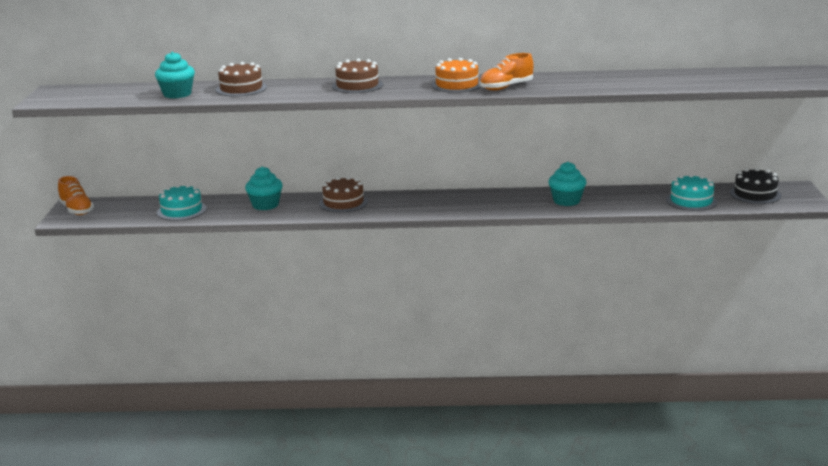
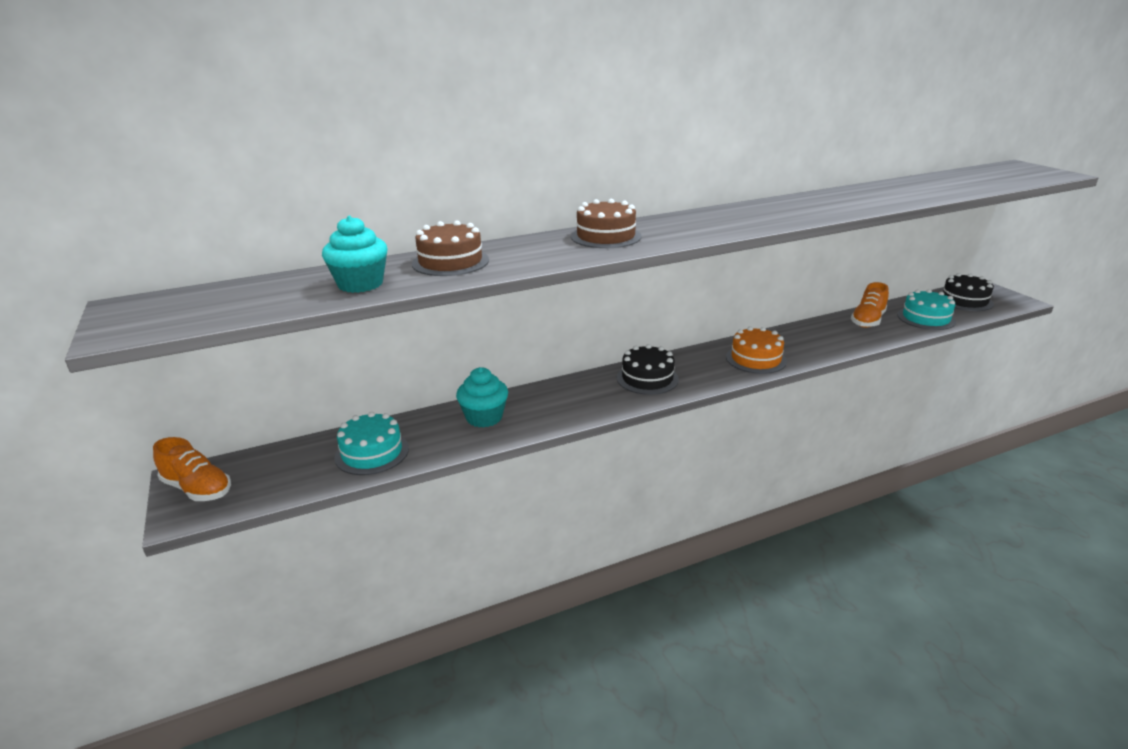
camera: 25 degrees left, 5 degrees up
brown cake [319,176,368,213] -> none
orange cake [431,58,481,93] -> orange cake moved to [726,326,787,374]
orange shoe [479,53,534,91] -> orange shoe moved to [851,282,889,328]
turquoise cupcake [548,162,586,206] -> none
none -> black cake [617,344,679,395]

